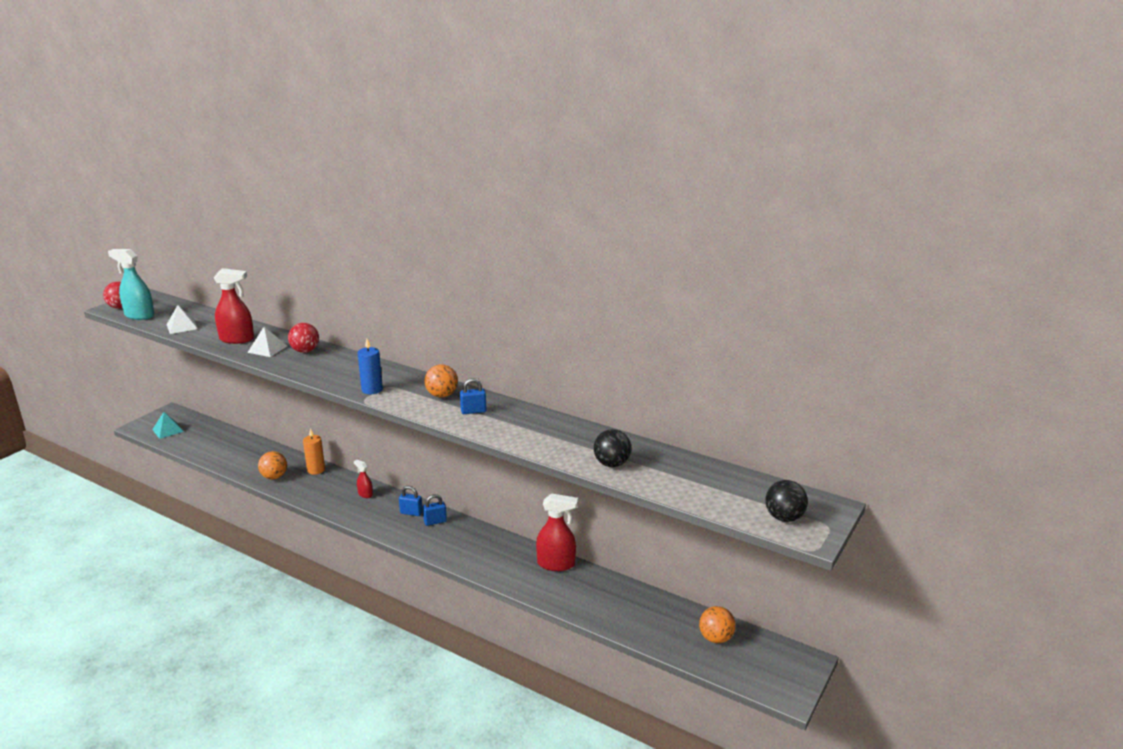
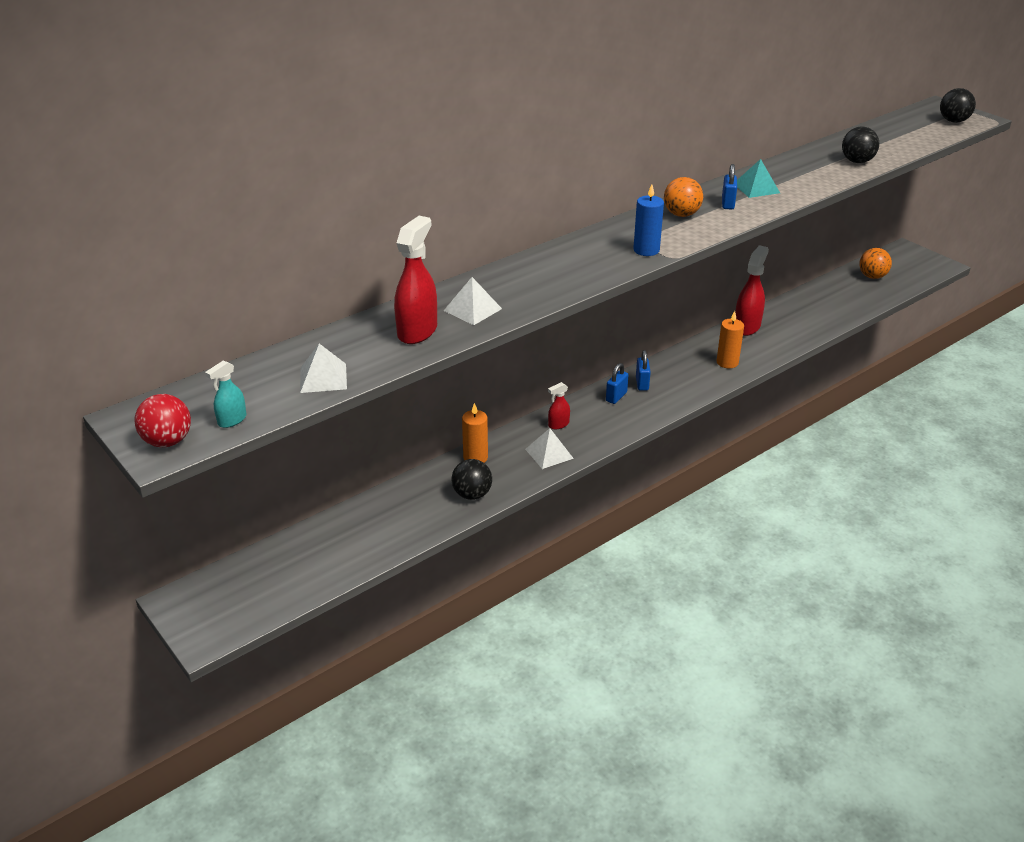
camera: 70 degrees left, 10 degrees up
turquoise spray bottle [108,249,155,320] -> turquoise spray bottle [205,360,246,428], size x0.53
turquoise pyramid [152,412,184,439] -> turquoise pyramid moved to [737,159,780,198]
orange ball [258,451,287,479] -> black ball [452,459,492,500]
red ball [288,323,319,353] -> none
none -> white pyramid [525,428,574,469]
none -> orange candle [717,311,744,368]

